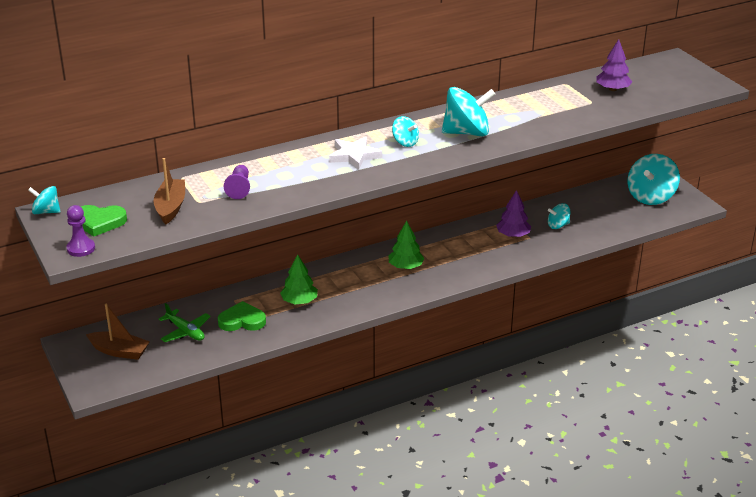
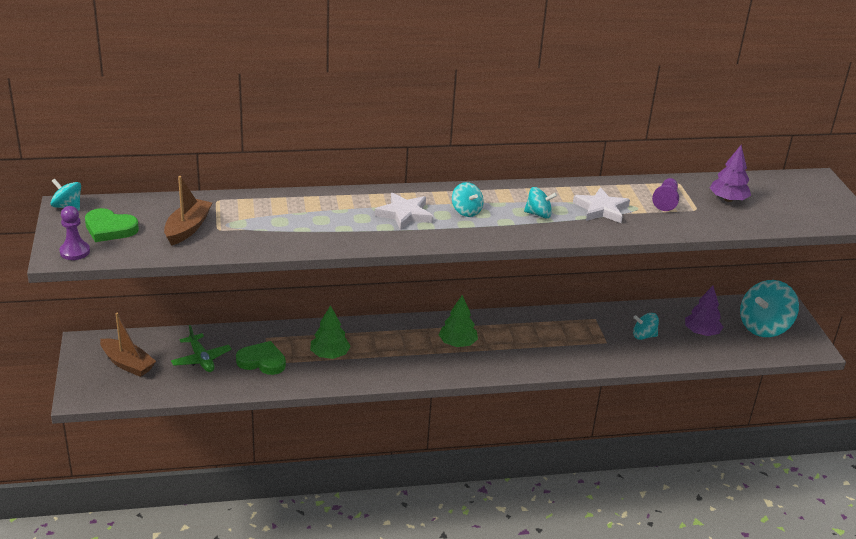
camera: 15 degrees right, 0 degrees up
purple pawn [224,165,250,199] -> purple pawn moved to [652,178,679,211]
turquoise spinning top [442,87,495,136] -> turquoise spinning top [524,187,557,219], size x0.53
purple tree [496,190,531,237] -> purple tree moved to [685,286,723,336]
none -> white star [573,187,630,223]

